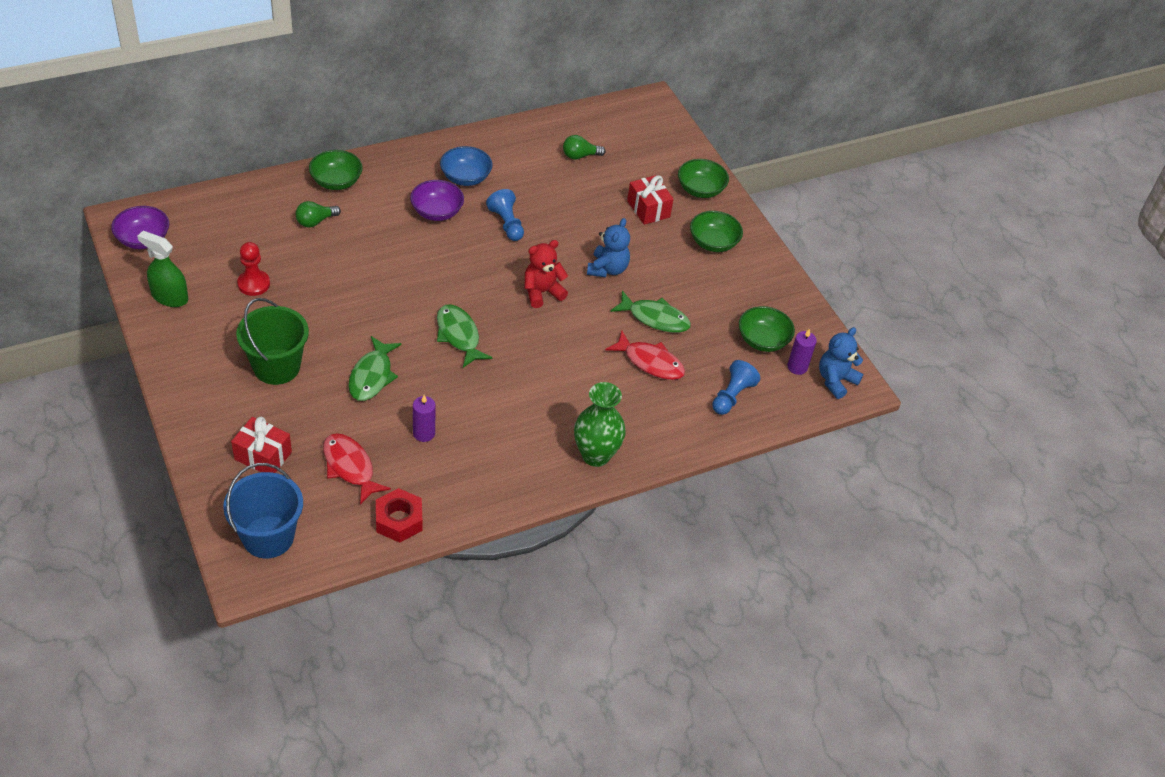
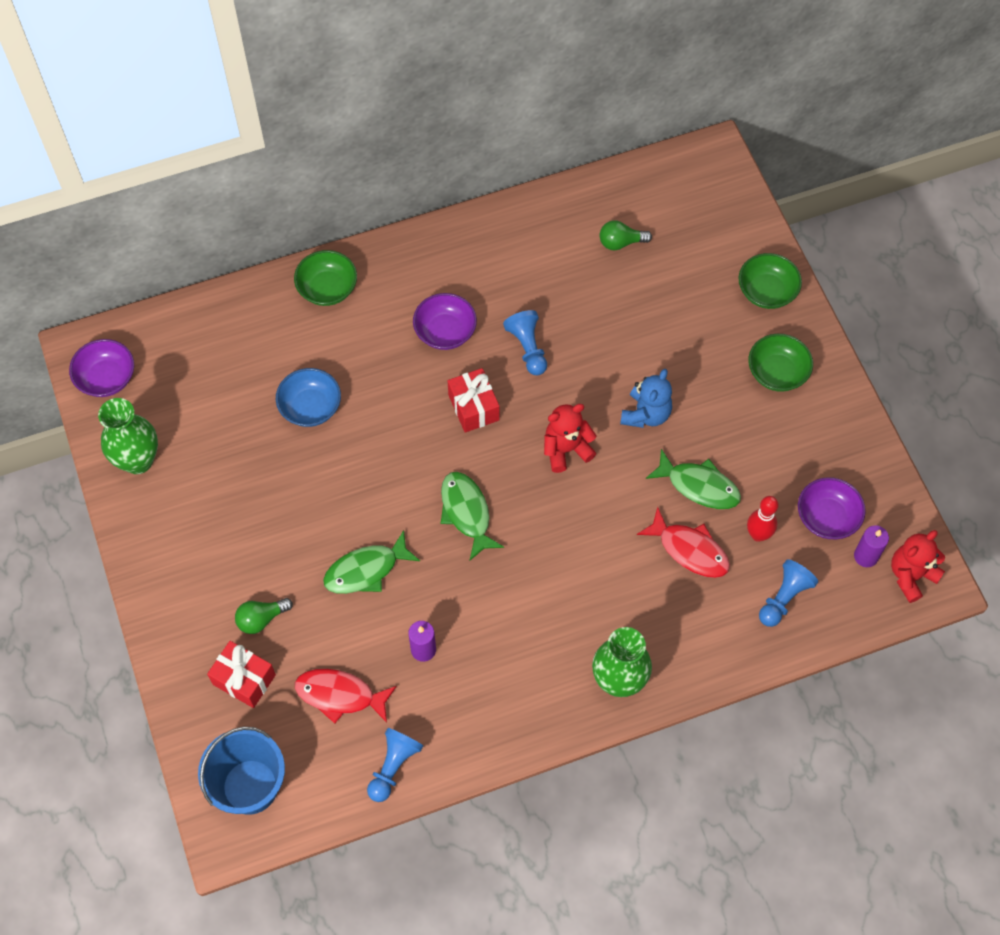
camera: 10 degrees right, 15 degrees up
green spray bottle [137,231,188,307] -> green vase [98,398,158,474]
green bucket [236,298,309,385] -> none
red pawn [237,242,270,296] -> none
green light bulb [296,201,341,228] -> green light bulb moved to [235,598,293,634]
red fish [323,433,391,505] -> red fish turned 45 degrees counterclockwise [295,669,397,724]
green fish [348,336,402,401] -> green fish turned 45 degrees clockwise [323,530,420,594]
red nut [376,488,422,543] -> blue pawn [367,728,423,802]
blue bowl [440,146,493,186] -> blue bowl moved to [276,368,341,427]
red gift [627,175,674,225] -> red gift moved to [448,368,500,433]
green bowl [739,306,795,352] -> purple bowl [798,477,866,539]
blue teddy bear [819,327,863,399] -> red teddy bear [891,530,945,603]
none -> red bowling pin [747,496,779,542]

